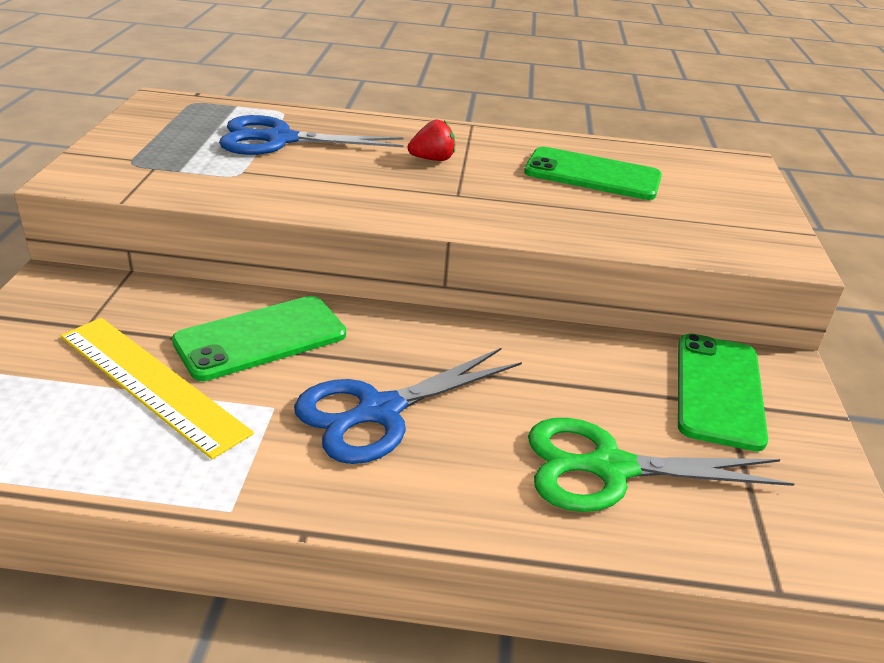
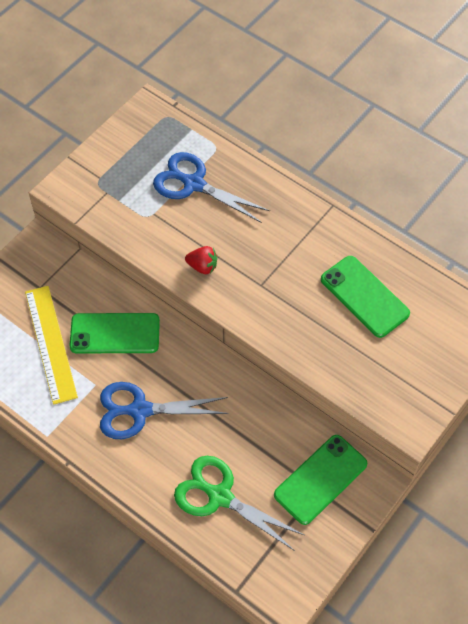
camera: 35 degrees right, 25 degrees up
red strawberry [407,120,455,161] -> red strawberry moved to [185,246,217,274]

